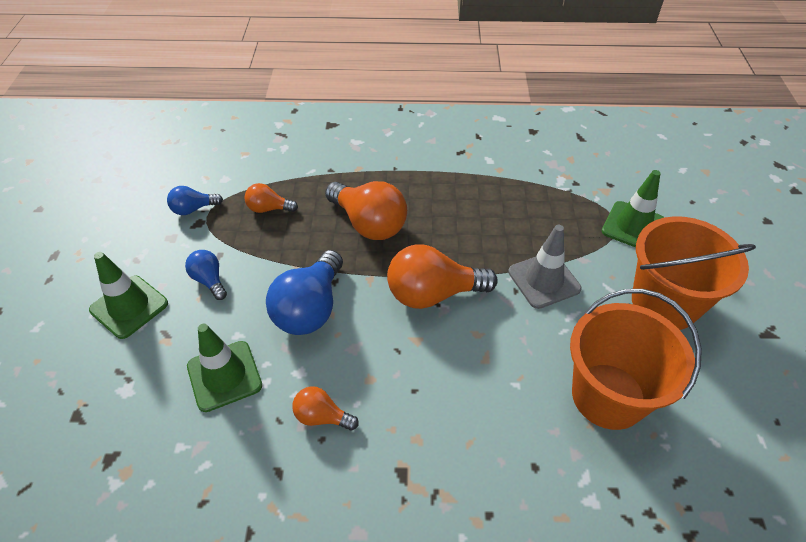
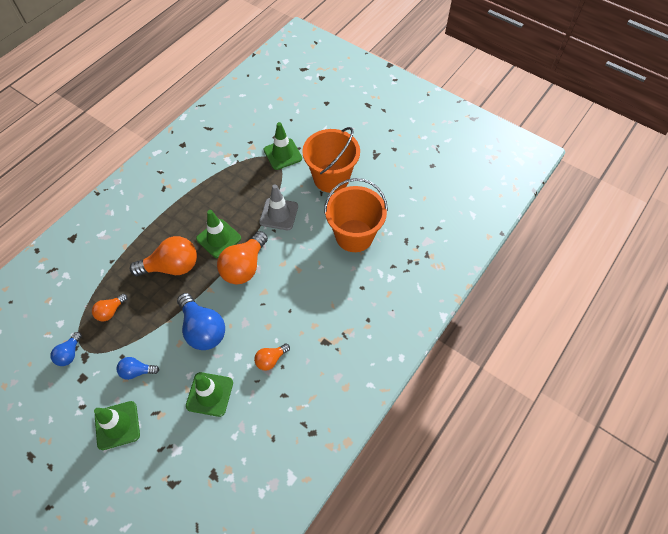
camera: 55 degrees left, 10 degrees up
none -> green traffic cone [196,210,241,258]

